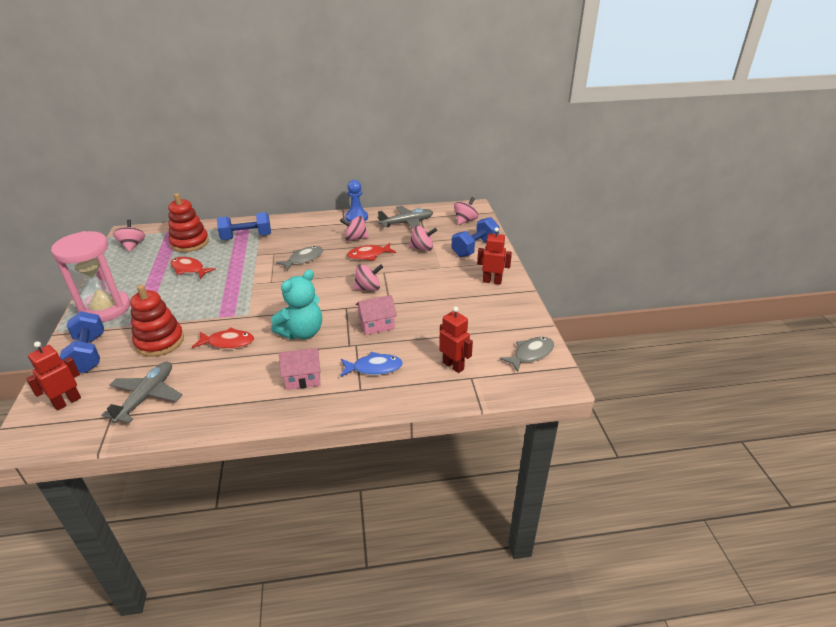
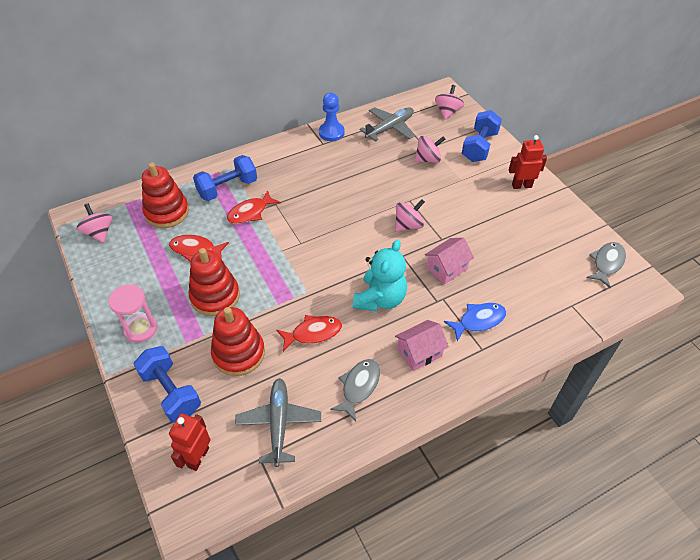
camera: 20 degrees left, 15 degrees up
pink hourglass [51,231,130,322] -> pink hourglass [109,284,157,343], size x0.59
grey fish [276,246,323,271] -> grey fish moved to [330,359,380,421]
pink spinning top [340,216,369,241] -> none
red fish [347,243,396,260] -> red fish moved to [227,190,281,224]
red robot [439,306,473,373] -> none
none -> red stacking toy [189,248,240,316]

